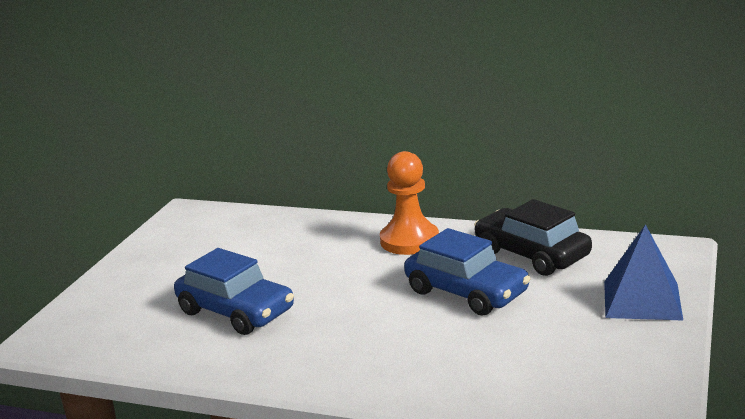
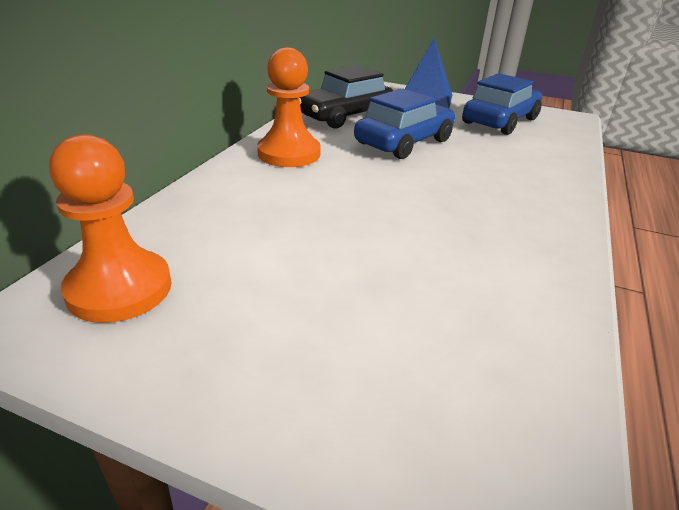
camera: 90 degrees left, 10 degrees up
blue car [174,248,294,335] -> blue car moved to [462,73,542,135]
none -> orange pawn [49,134,171,323]

